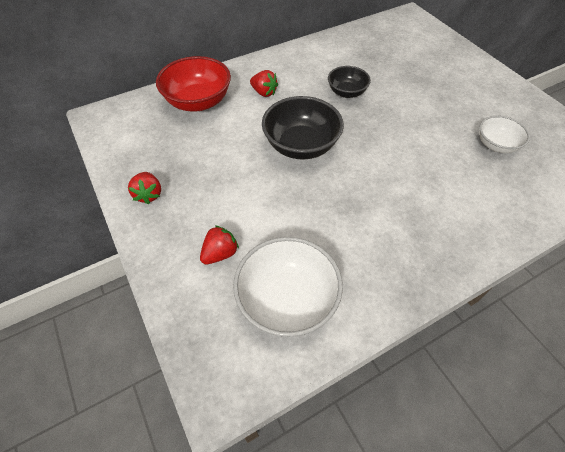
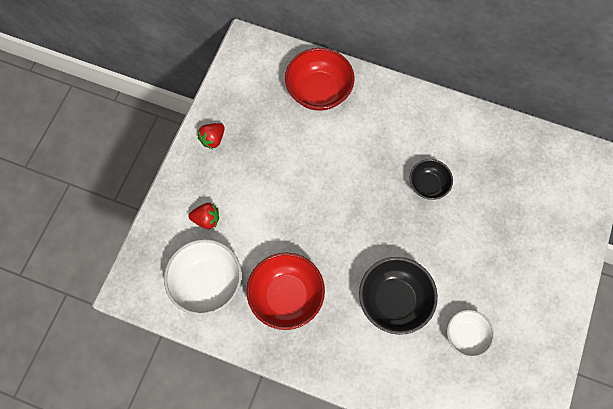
camera: 50 degrees right, 15 degrees up
red strawberry [250,70,278,97] -> none
black bowl [262,96,344,160] -> black bowl moved to [359,257,438,335]
none -> red bowl [247,253,325,330]

